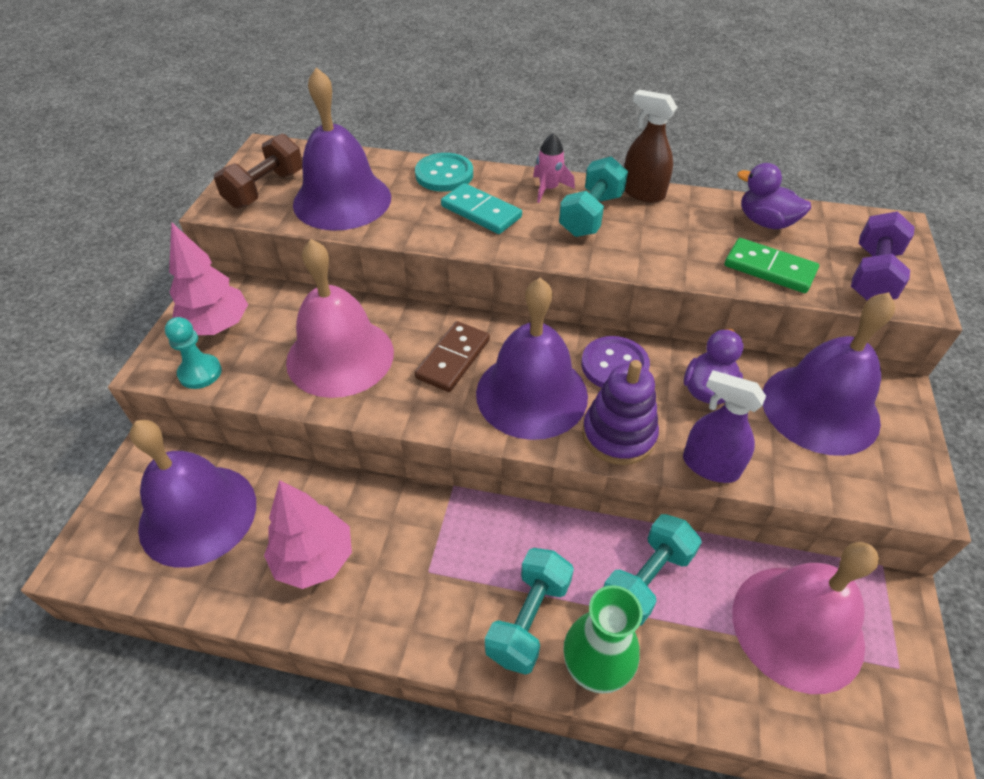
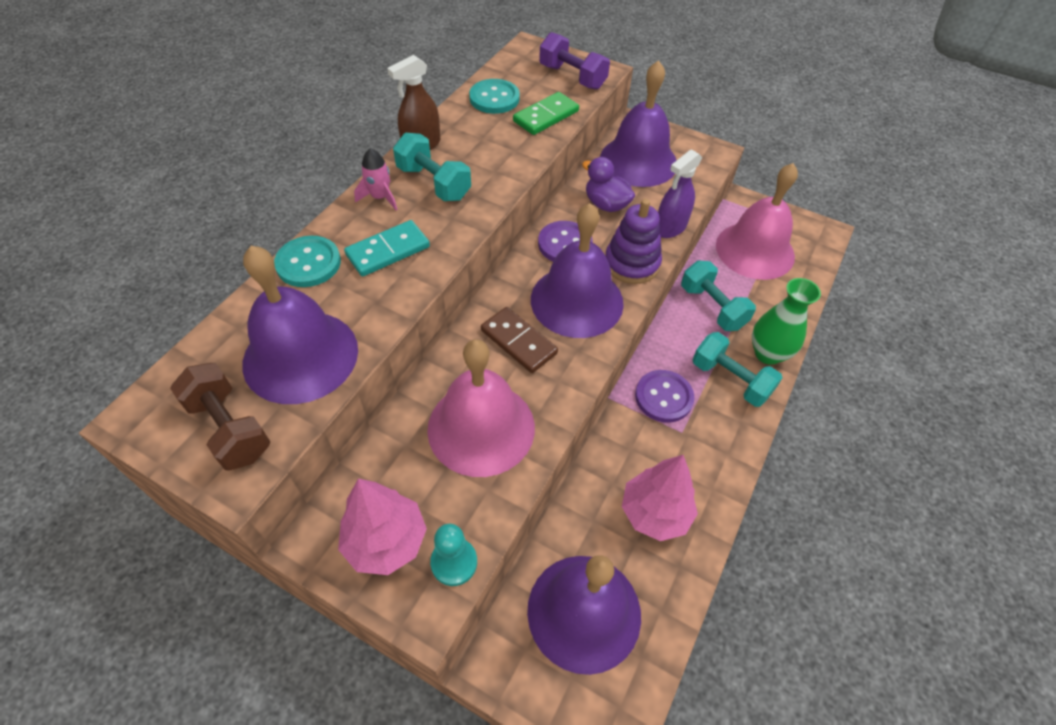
camera: 75 degrees left, 5 degrees up
purple duck [737,163,811,229] -> turquoise button [469,79,520,114]
none -> purple button [635,370,694,423]

